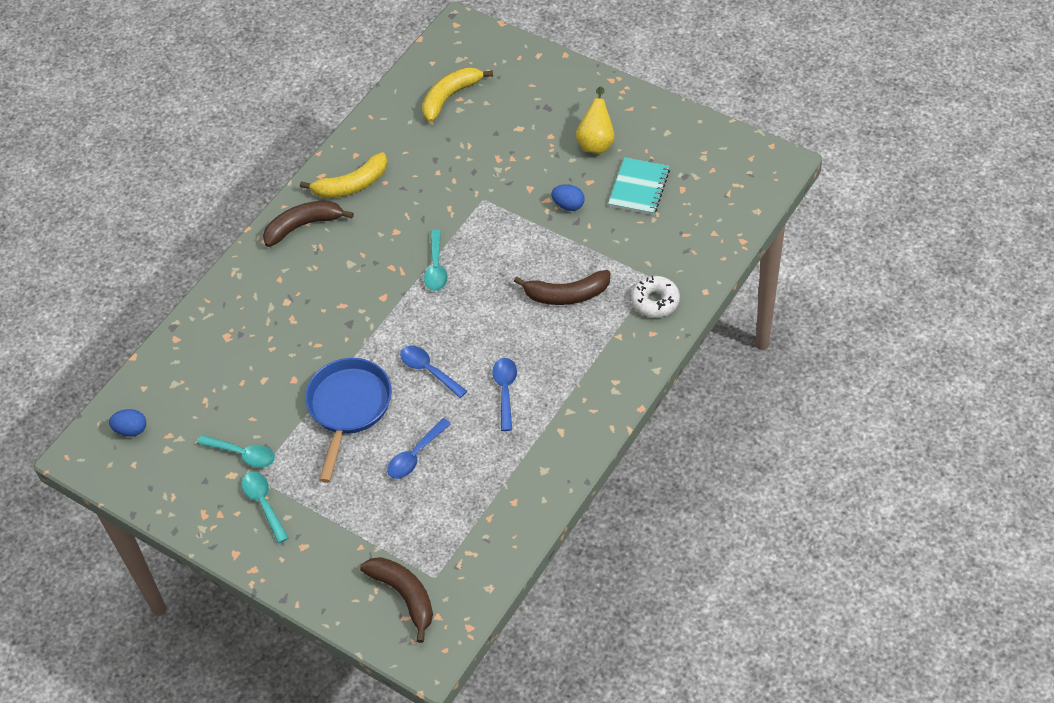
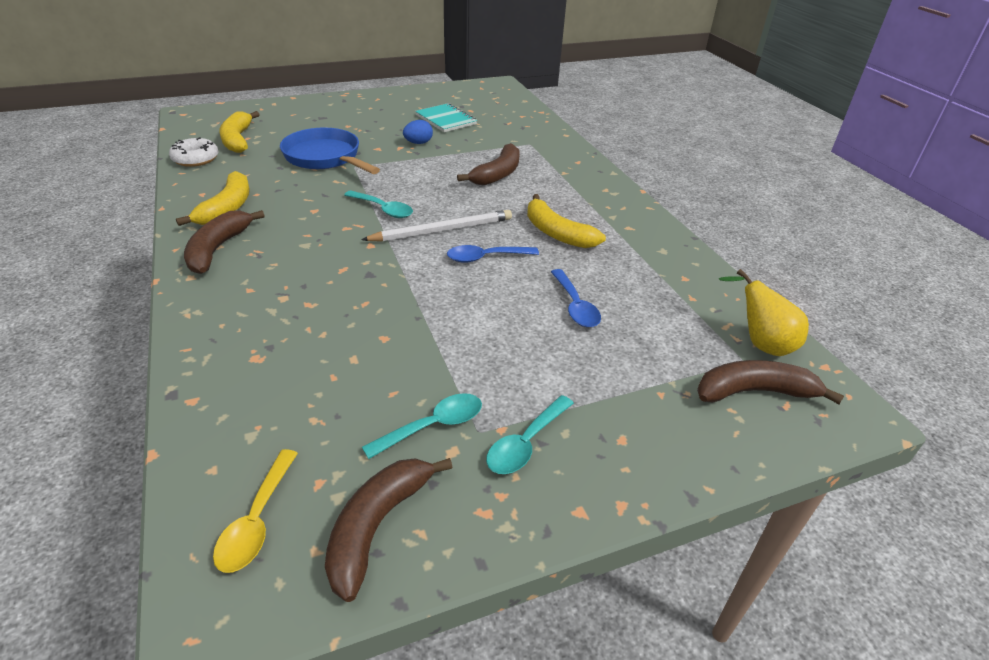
camera: 60 degrees left, 15 degrees down
blue egg [109,409,146,437] -> yellow spoon [213,449,298,573]
turquoise spoon [242,472,288,543] -> turquoise spoon turned 60 degrees counterclockwise [486,395,574,474]
blue pan [305,358,392,483] -> blue pan moved to [280,127,380,174]
blue spoon [492,358,517,431] -> yellow banana [527,194,606,248]
yellow pear [576,87,615,153] -> yellow pear moved to [719,269,809,356]
white donut [631,276,680,318] -> white donut moved to [169,137,218,167]
none -> brown banana [325,458,453,602]
none -> white pencil [361,210,512,242]

